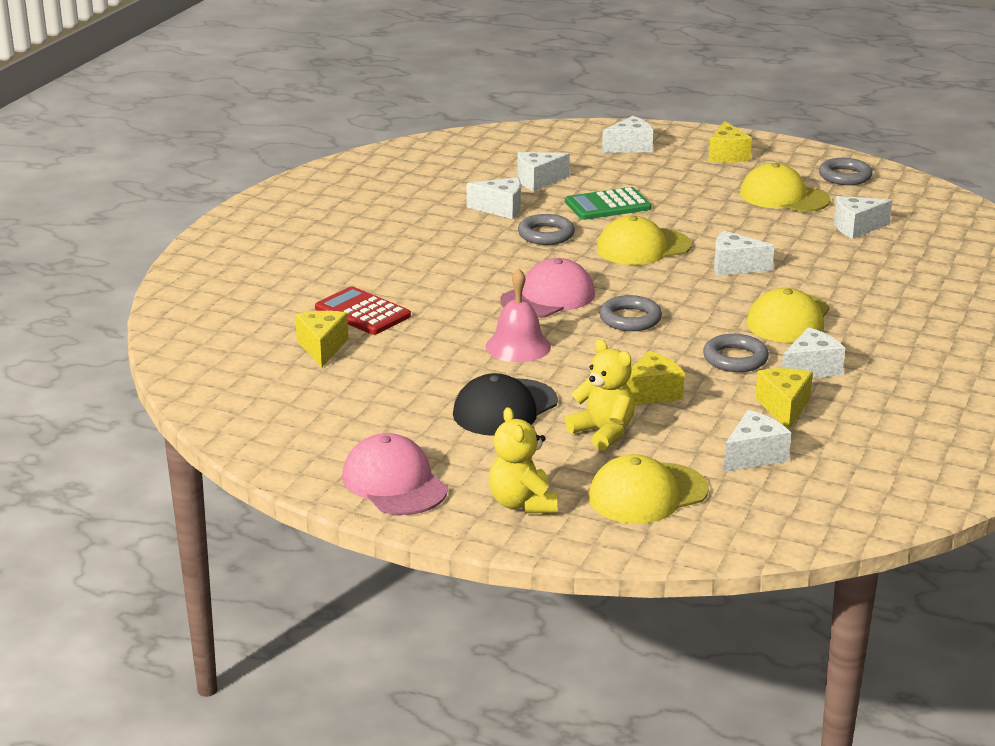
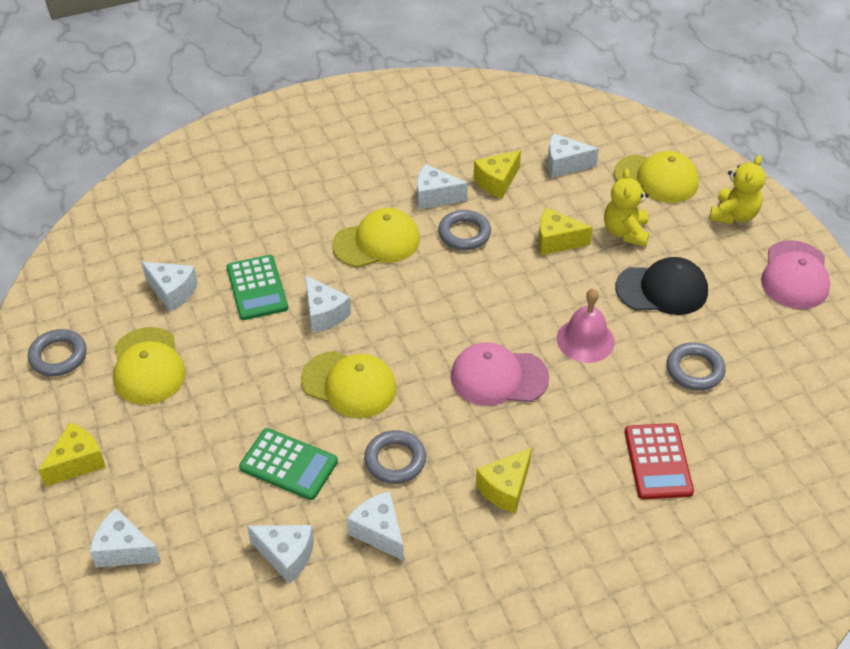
camera: 135 degrees left, 20 degrees up
yellow cheese [295,311,349,367] -> yellow cheese moved to [476,447,532,514]
grey ring [599,295,662,331] -> grey ring moved to [667,342,725,391]
none -> green calculator [227,255,288,320]

